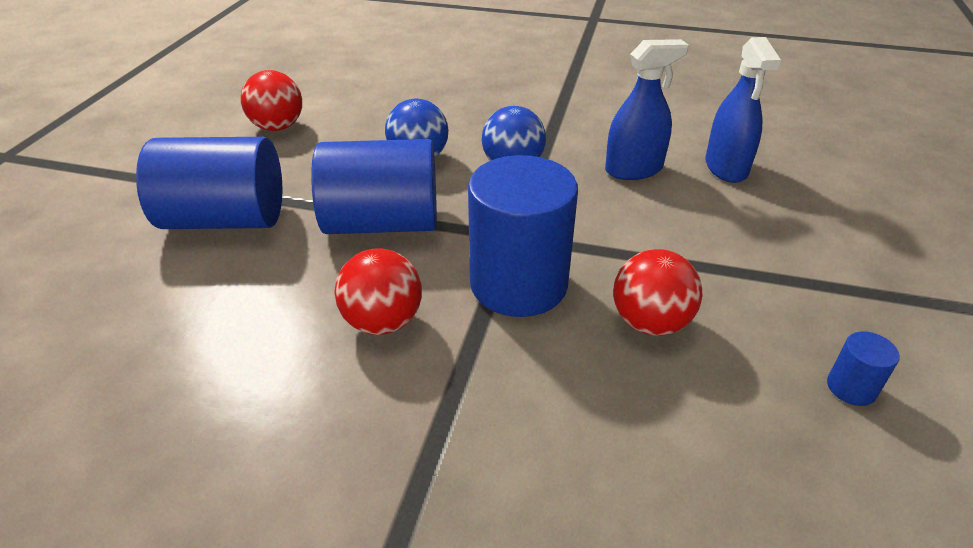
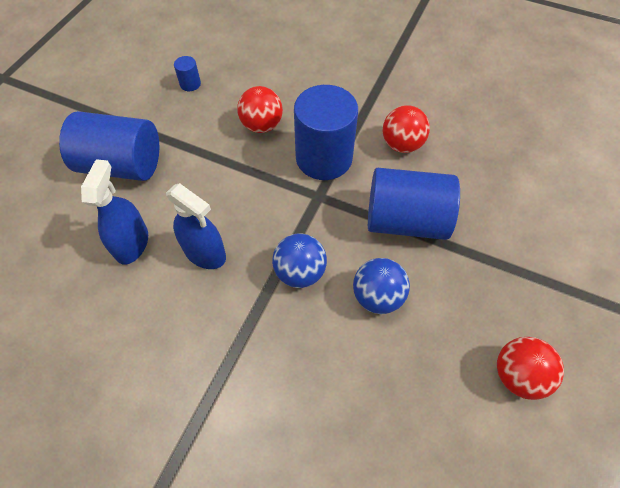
camera: 170 degrees left, 20 degrees up
blue cylinder [136,137,282,229] -> blue cylinder moved to [59,111,159,181]
blue spray bottle [605,39,689,180] -> blue spray bottle turned 135 degrees counterclockwise [166,183,226,269]

